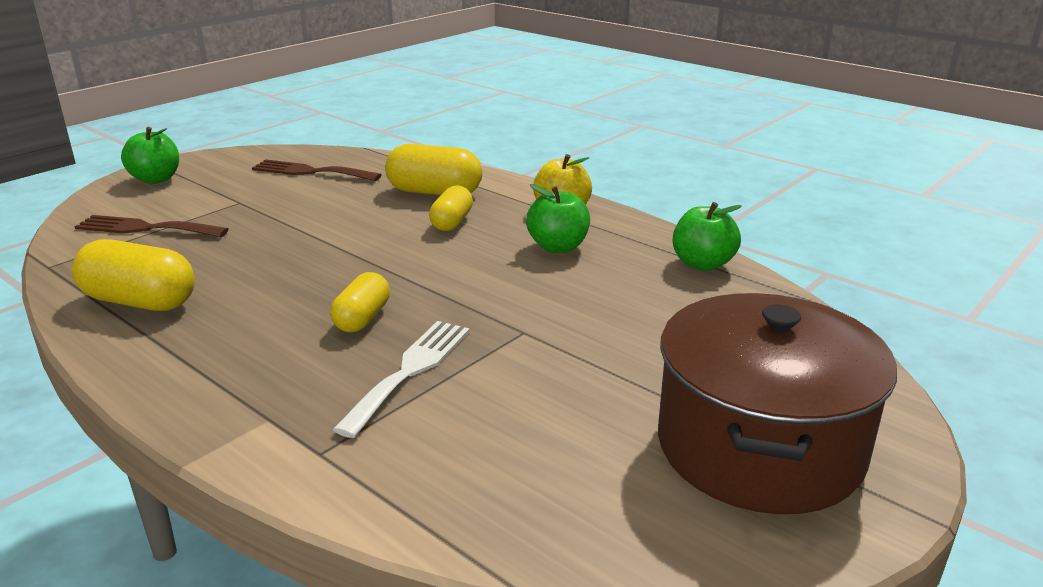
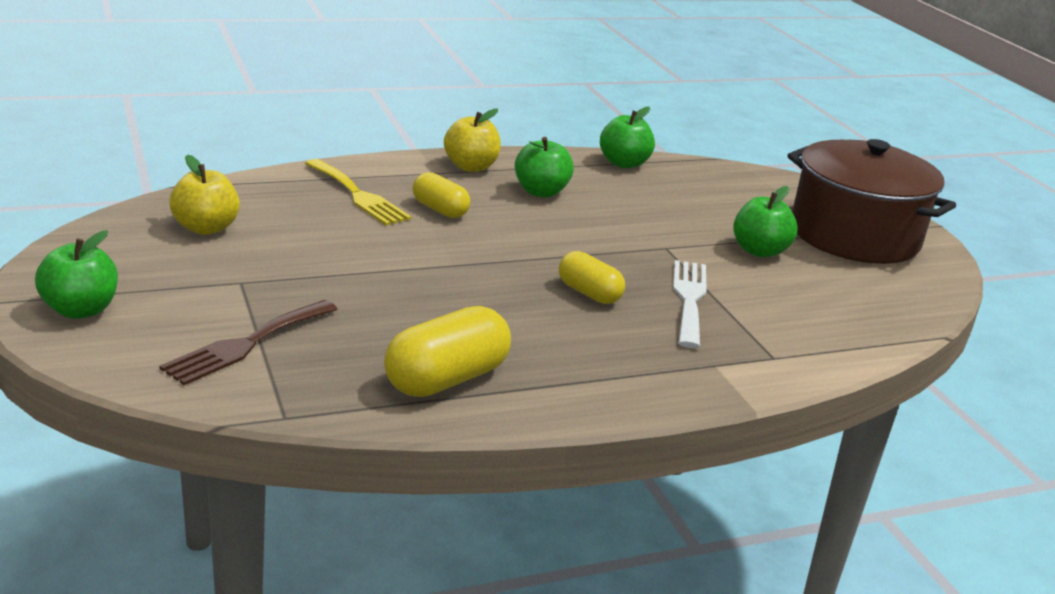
camera: 65 degrees left, 0 degrees up
brown fork [252,159,381,181] -> yellow apple [170,154,240,235]
white fork [333,321,470,438] -> white fork turned 45 degrees clockwise [673,260,707,348]
yellow capsule [385,144,482,195] -> yellow fork [305,159,411,226]
none -> green apple [733,186,798,257]

